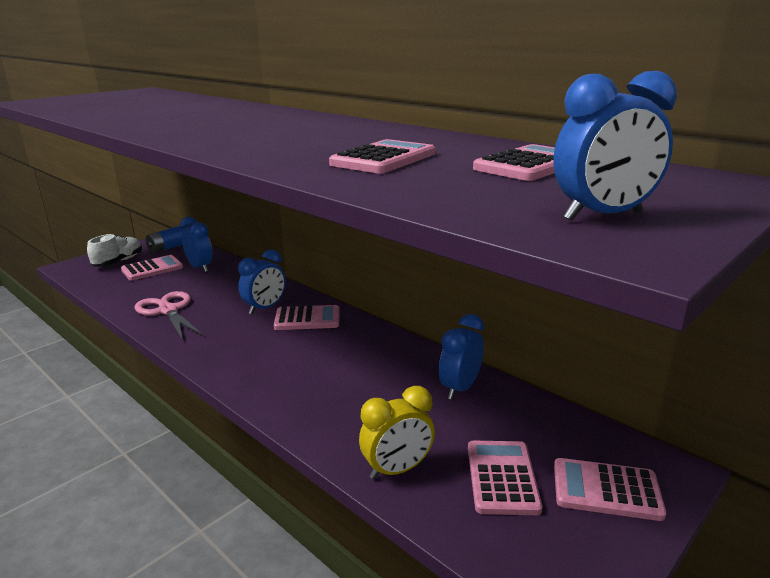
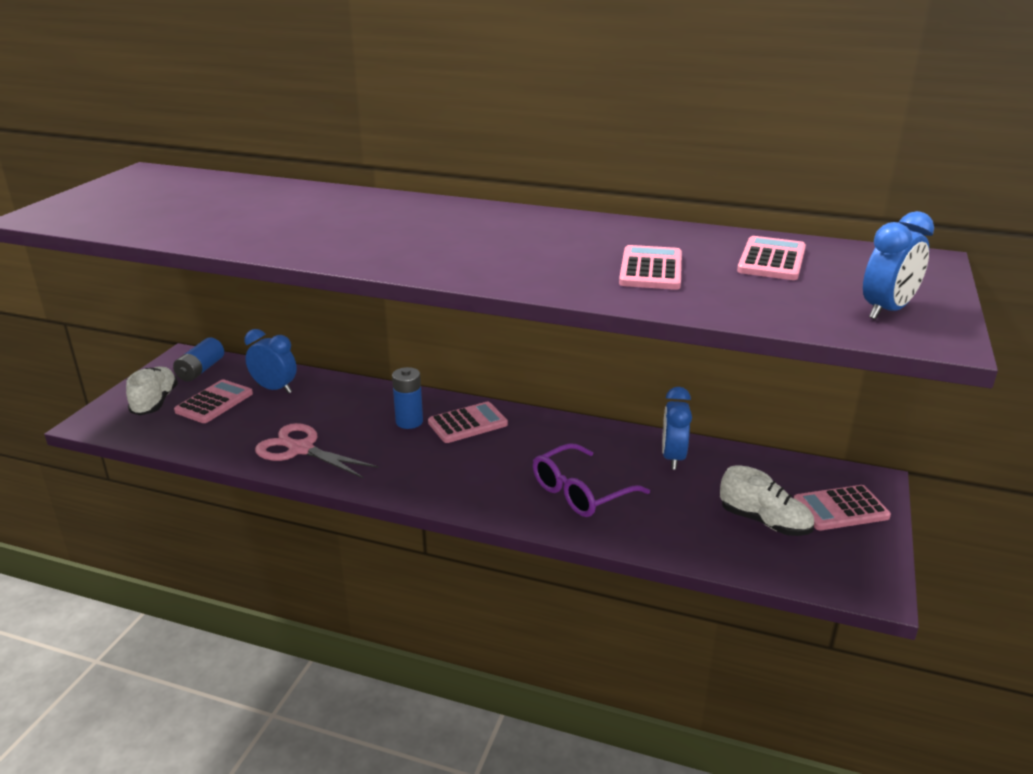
camera: 25 degrees left, 5 degrees up
blue clock [238,249,286,314] -> blue battery [392,367,423,429]
yellow clock [359,386,435,480] -> none
pink calculator [468,441,542,515] -> white shoe [720,465,814,536]
none -> purple glasses [533,443,650,517]

